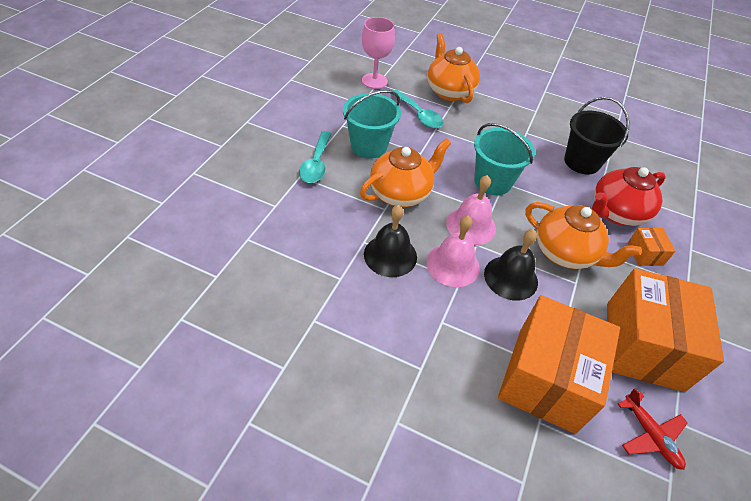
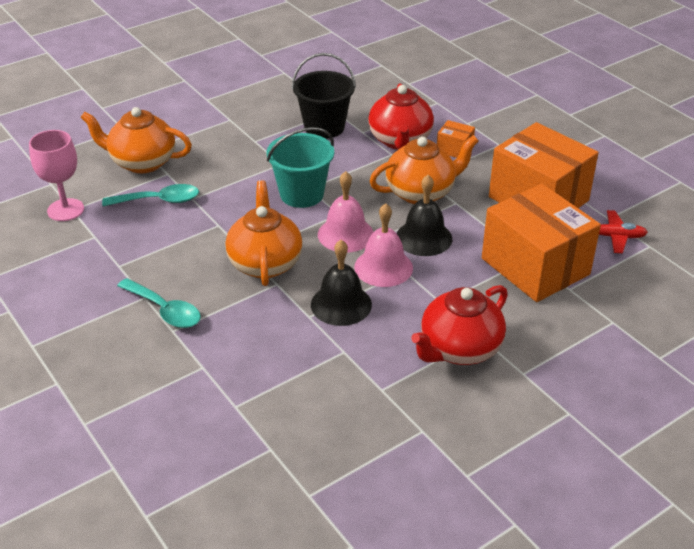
camera: 55 degrees left, 10 degrees down
turquoise bucket [343,90,401,159] -> none
none -> red teapot [411,285,508,365]

